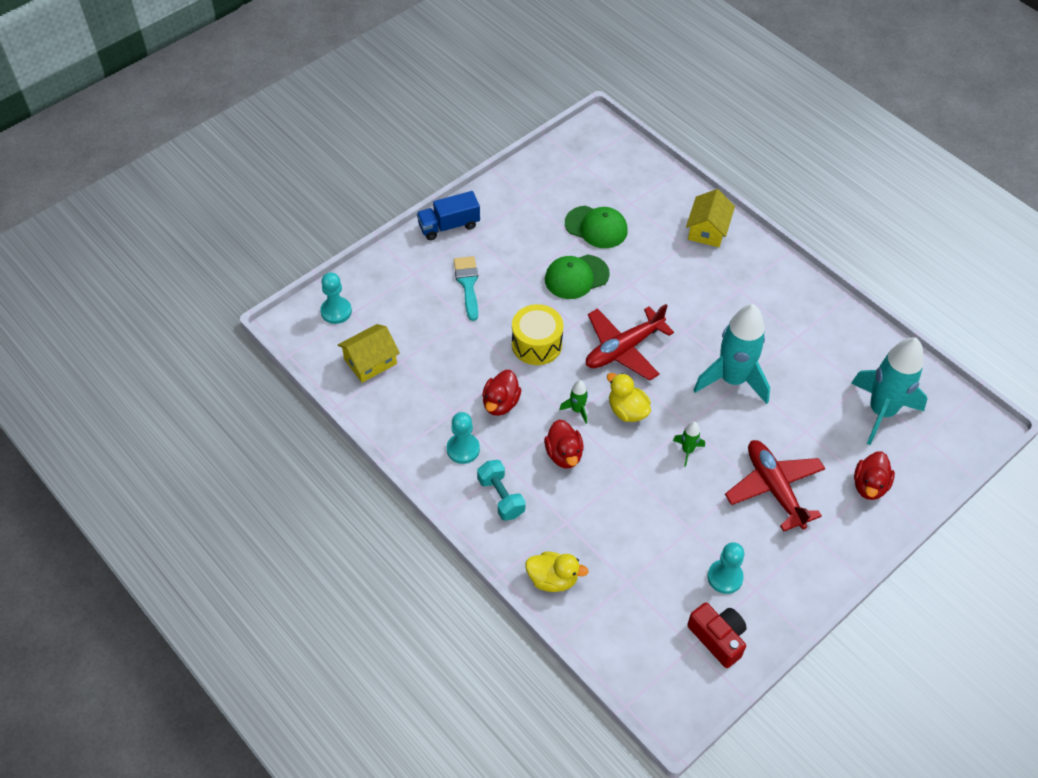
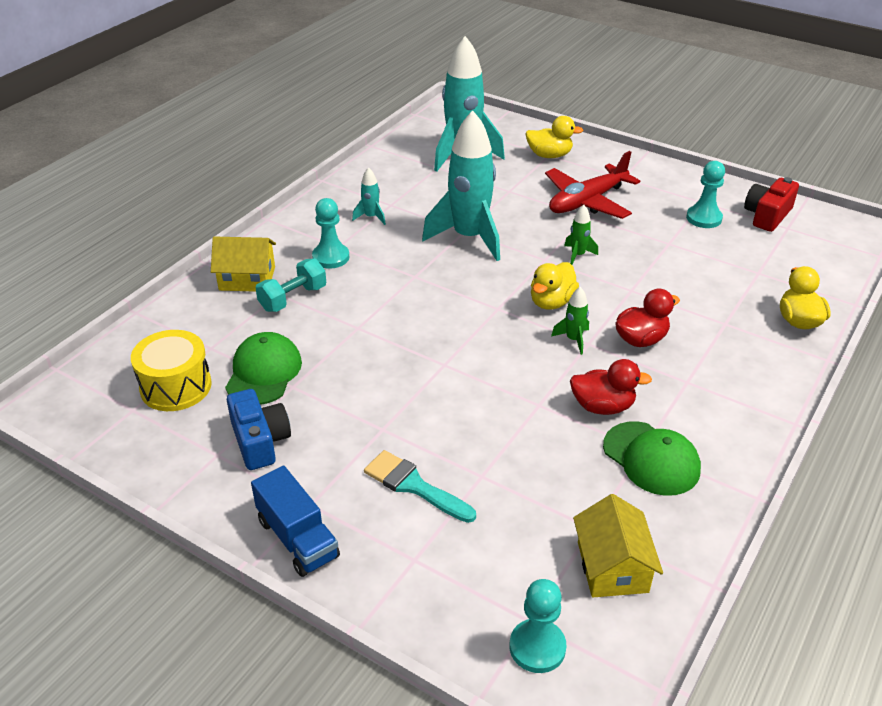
camera: 105 degrees left, 15 degrees down
yellow house [338,324,400,383] -> yellow house turned 45 degrees clockwise [573,494,663,597]
turquoise pawn [447,412,480,464] -> turquoise pawn moved to [312,198,349,269]
turquoise brush [454,256,478,321] -> turquoise brush turned 60 degrees clockwise [364,450,476,523]
turquoise dumbbell [477,460,526,521] -> turquoise dumbbell moved to [255,258,326,312]
yellow drum [512,304,563,365] -> yellow drum moved to [131,330,212,411]
green cap [545,255,610,299] -> green cap moved to [603,421,701,496]
red plane [586,304,674,381] -> none
red duck [854,451,895,500] -> yellow duck [525,116,583,158]
none -> blue camera [227,389,291,470]
none -> turquoise rocket [352,167,386,225]

